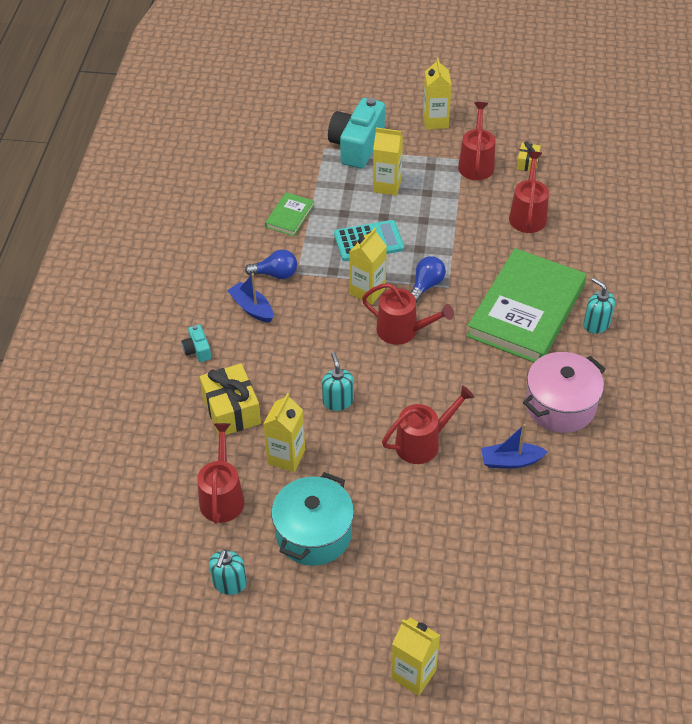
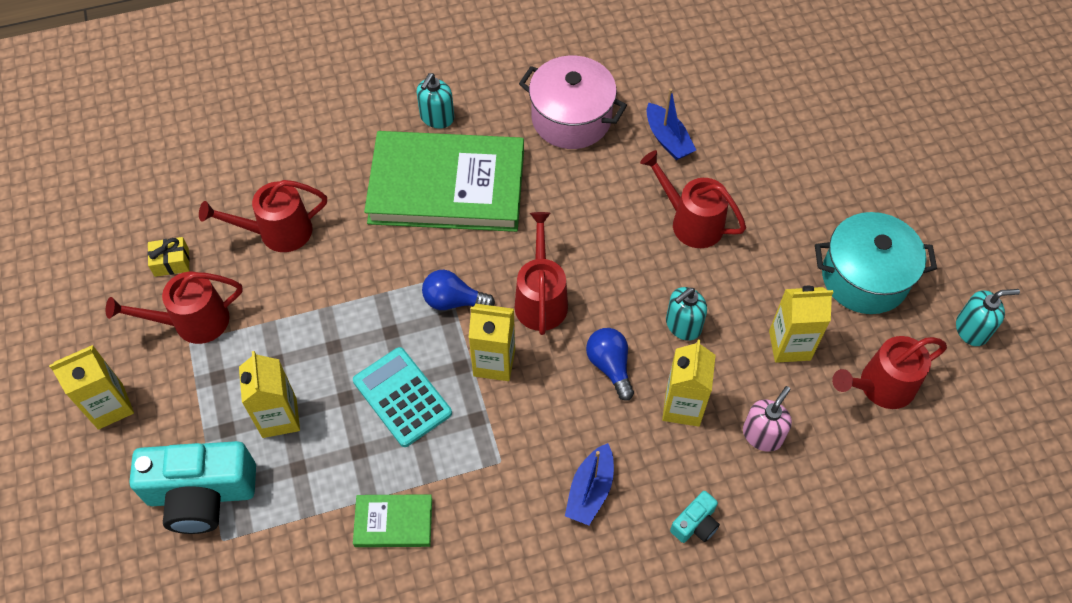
camera: 115 degrees left, 10 degrees up
yellow gift [200,363,261,436] -> pink soap dispenser [743,386,792,452]
blue light bulb [245,250,297,279] -> blue light bulb moved to [586,328,634,401]
yellow carton [391,618,440,696] -> yellow carton moved to [662,340,716,427]

